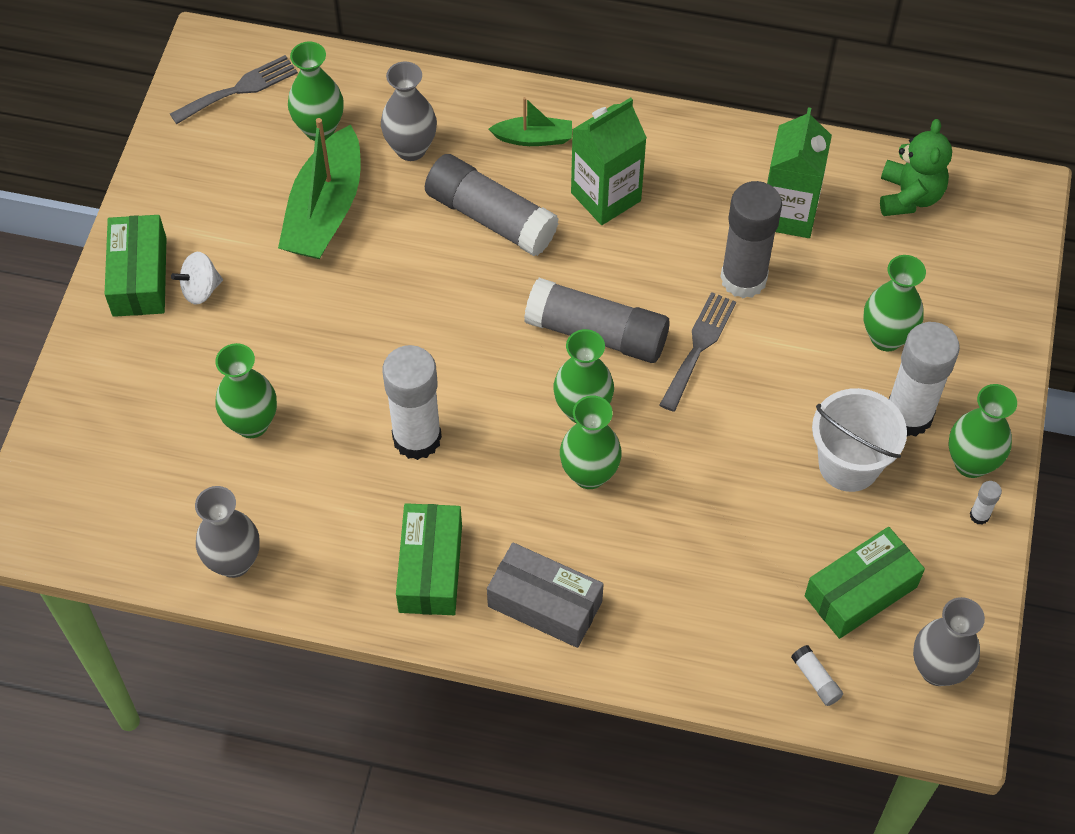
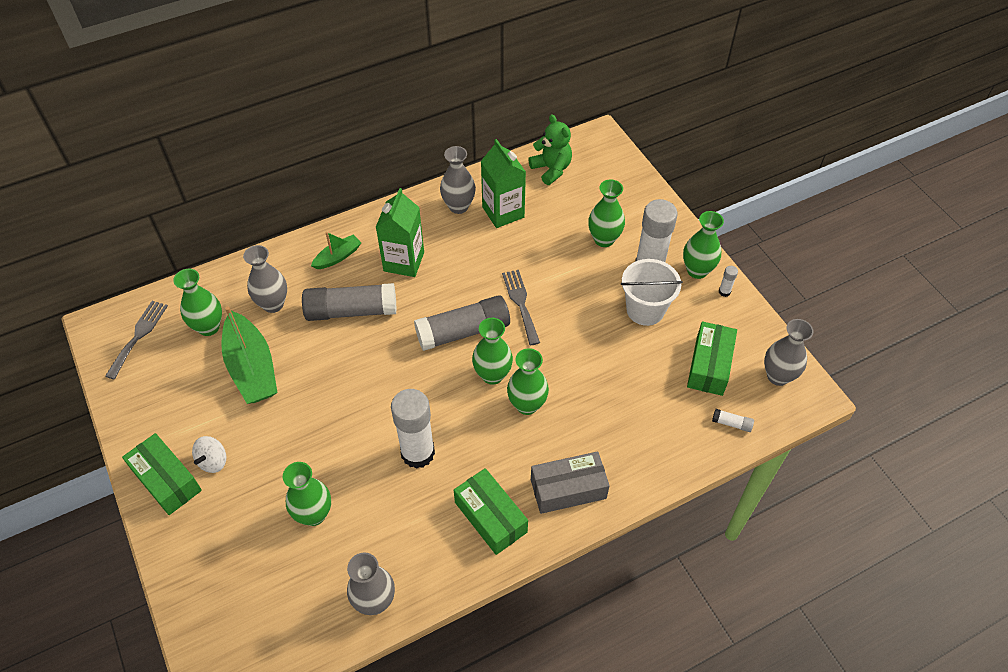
camera: 40 degrees left, 5 degrees down
grey glue stick [720,181,782,298] -> none
none -> grey vase [440,146,476,214]

